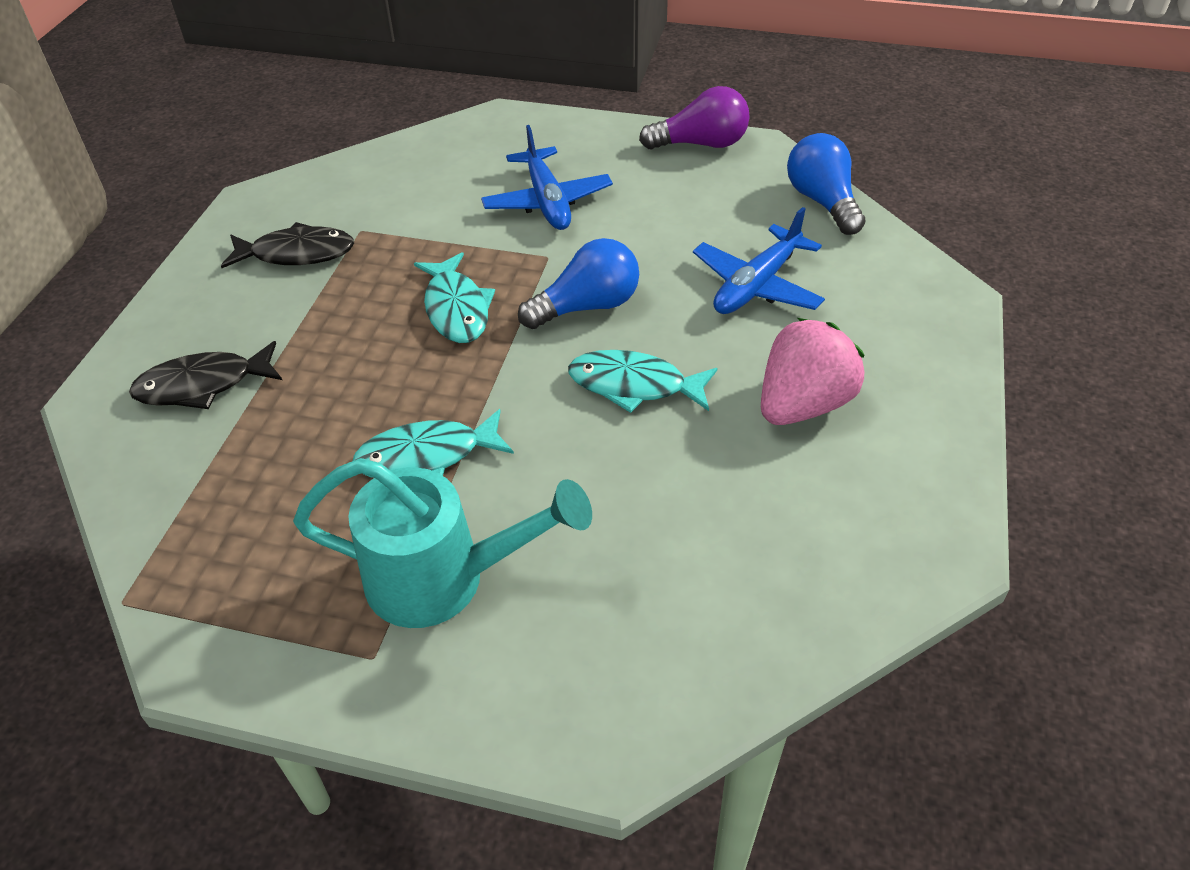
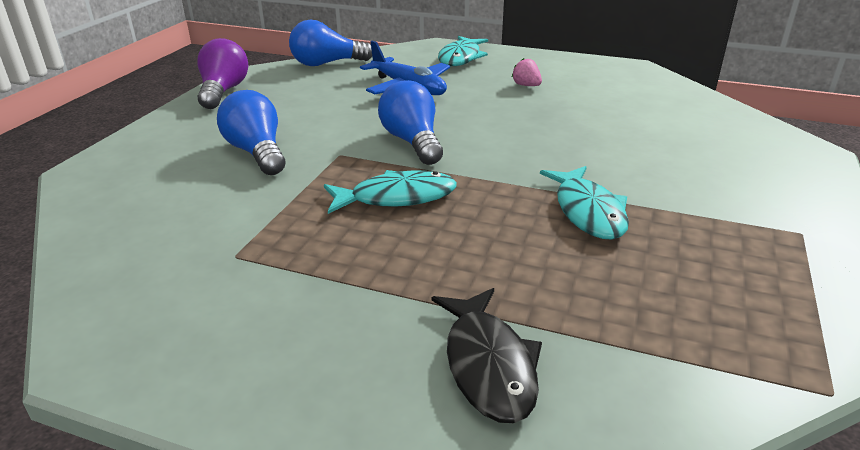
camera: 85 degrees left, 15 degrees down
black fish [221,222,354,268] -> none
turquoise watering can [293,458,592,628] -> none
blue plane [481,125,613,230] -> blue light bulb [217,90,285,175]
turquoise fish [568,350,717,413] -> turquoise fish moved to [438,36,488,66]
pink strawberry [761,318,865,425] -> pink strawberry [512,58,542,86], size x0.45

